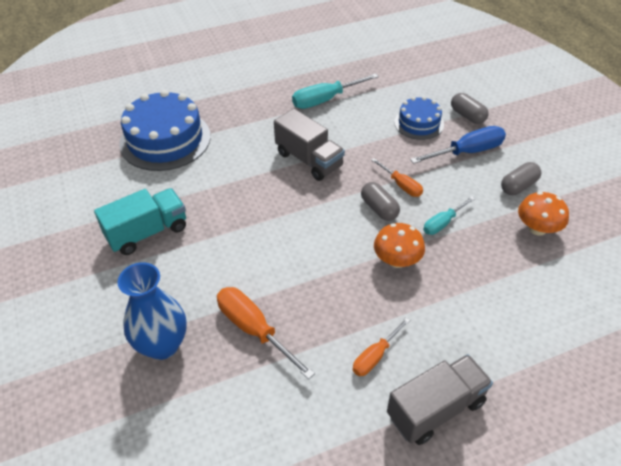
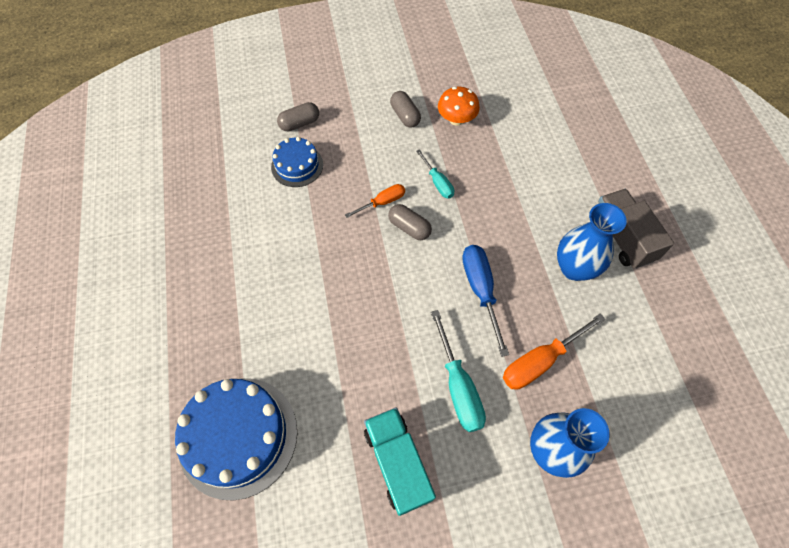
camera: 80 degrees left, 15 degrees up
grey truck [274,108,345,181] -> none
turquoise screwdriver [292,73,379,109] -> turquoise screwdriver moved to [431,310,486,432]
orange screwdriver [353,317,410,376] -> blue vase [557,203,627,281]
grey capsule [361,182,400,221] -> grey capsule turned 60 degrees clockwise [388,204,432,240]
orange mushroom [374,223,425,268] -> none
blue screwdriver [410,126,506,164] -> blue screwdriver moved to [462,245,509,357]

